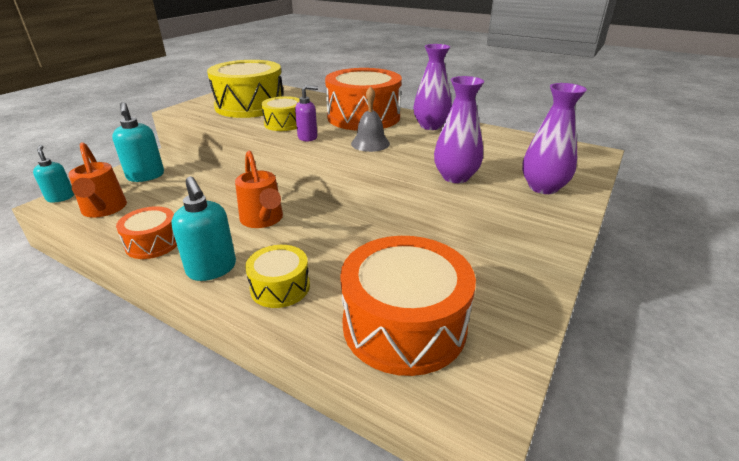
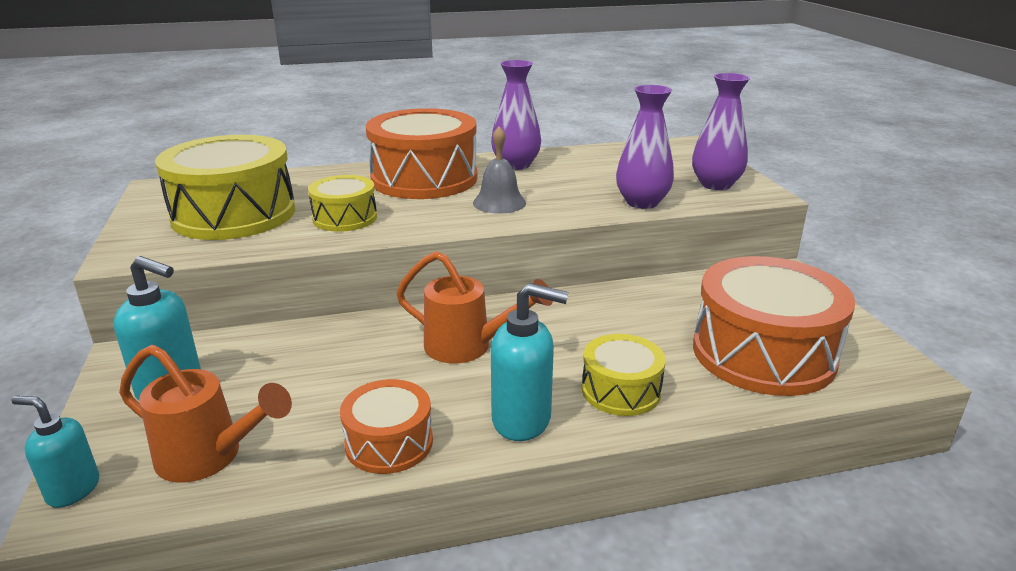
camera: 45 degrees left, 5 degrees down
purple soap dispenser [295,85,318,142] -> none

